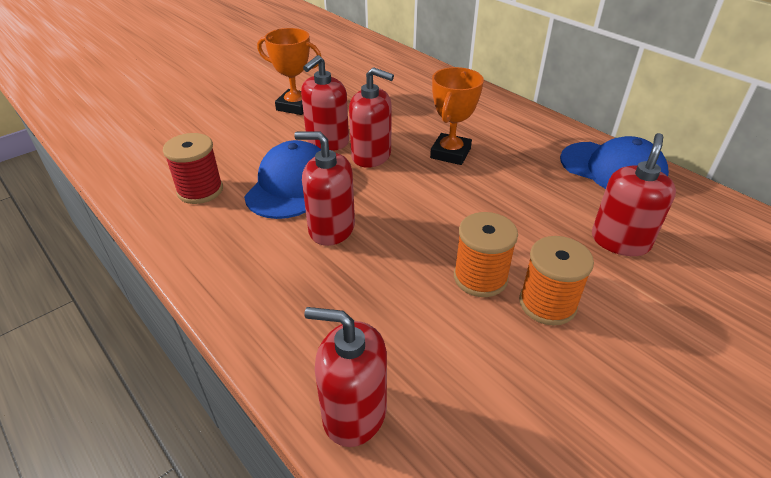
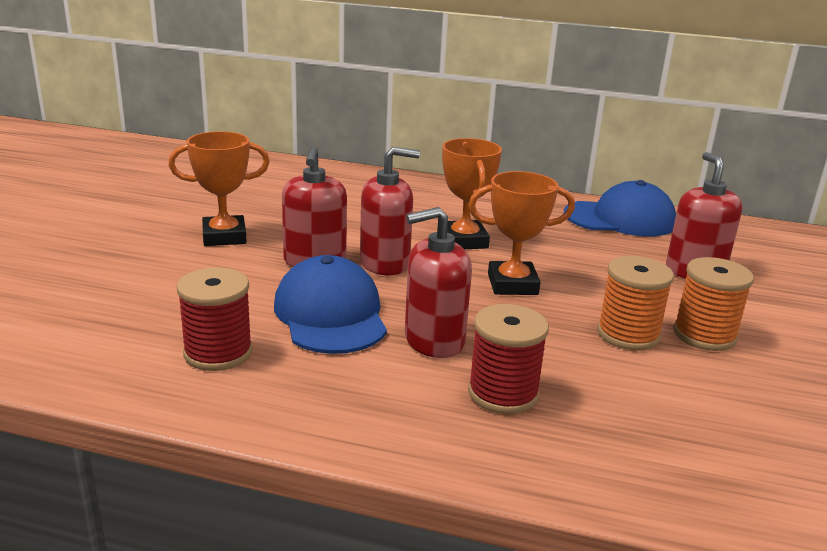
camera: 35 degrees left, 15 degrees down
red soap dispenser [305,307,387,447] -> none
none -> red spool [468,304,549,414]
none -> orange trophy [469,171,575,295]

